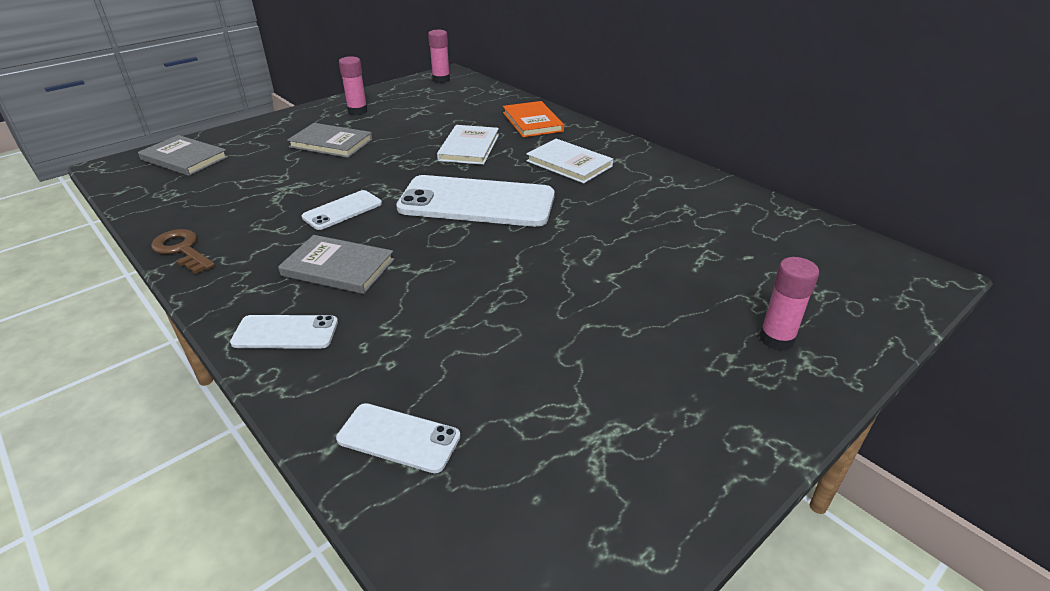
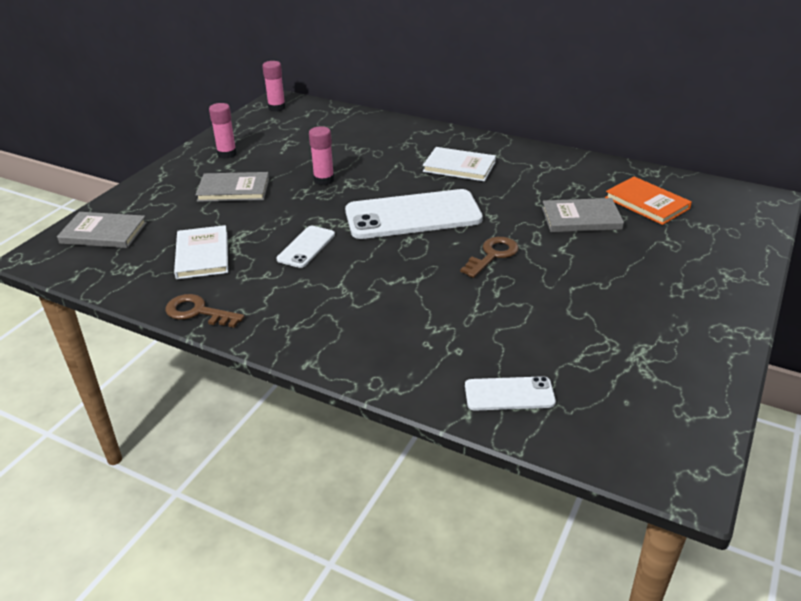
camera: 20 degrees left, 0 degrees up
white phone [230,315,338,349] -> none
grey book [278,235,394,294] -> grey book moved to [542,198,624,232]
white book [437,125,499,165] -> white book moved to [174,225,228,279]
orange book [503,101,564,137] -> orange book moved to [605,176,692,225]
pink glue stick [759,257,819,351] -> pink glue stick moved to [309,126,334,185]
none -> brown key [460,237,519,278]

